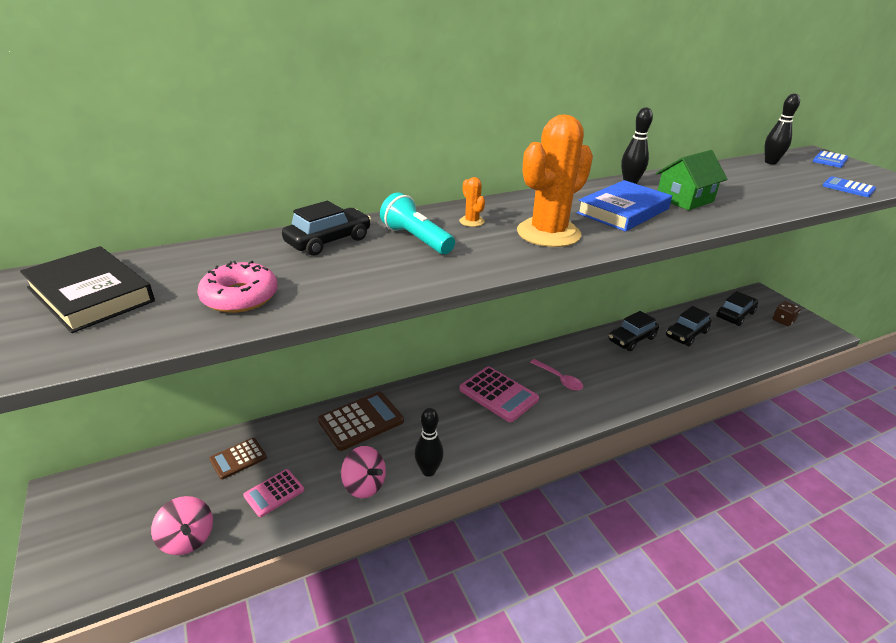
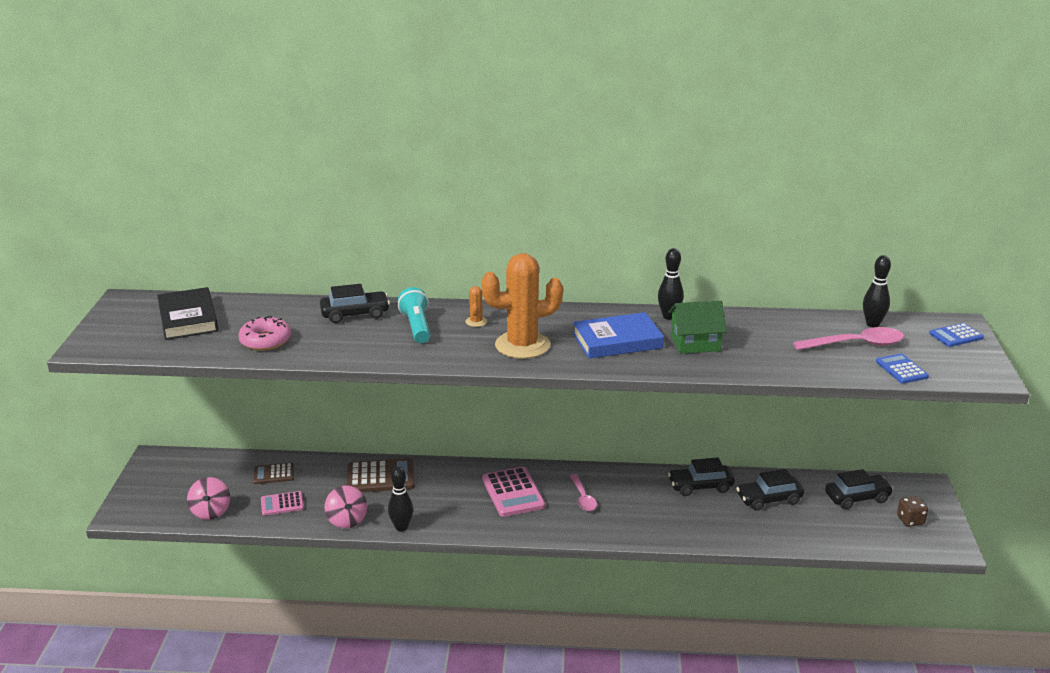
camera: 30 degrees right, 5 degrees down
none -> pink spoon [793,327,905,350]

